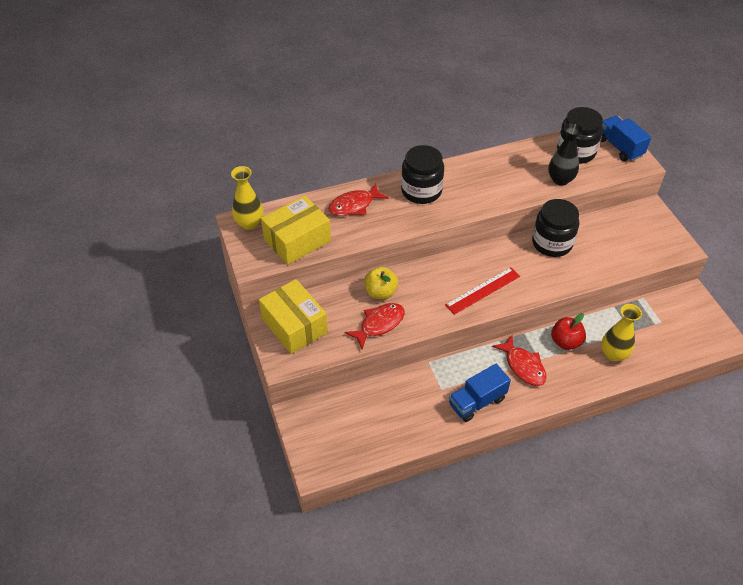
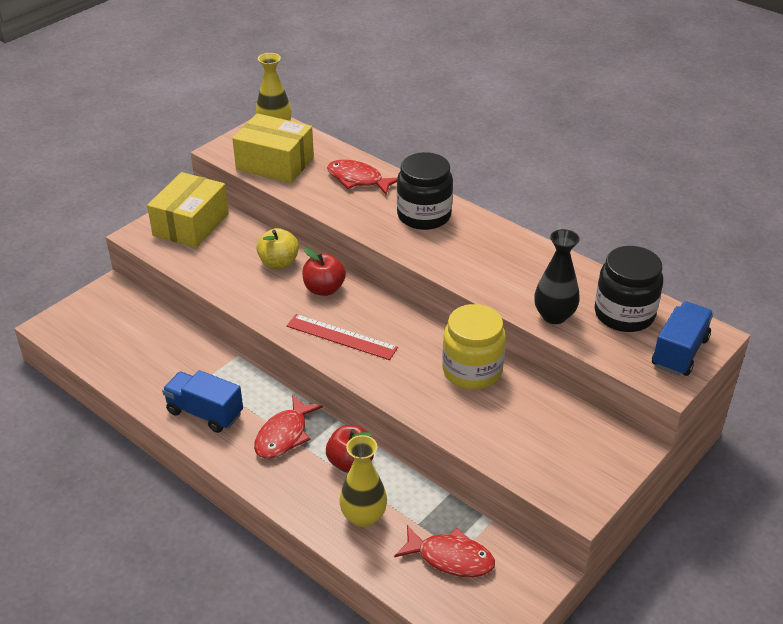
camera: 60 degrees right, 10 degrees down
red fish [345,303,405,349] -> red fish moved to [394,525,495,577]
black jar [532,199,579,257] -> yellow jar [442,304,506,390]
none -> red apple [302,248,346,296]

